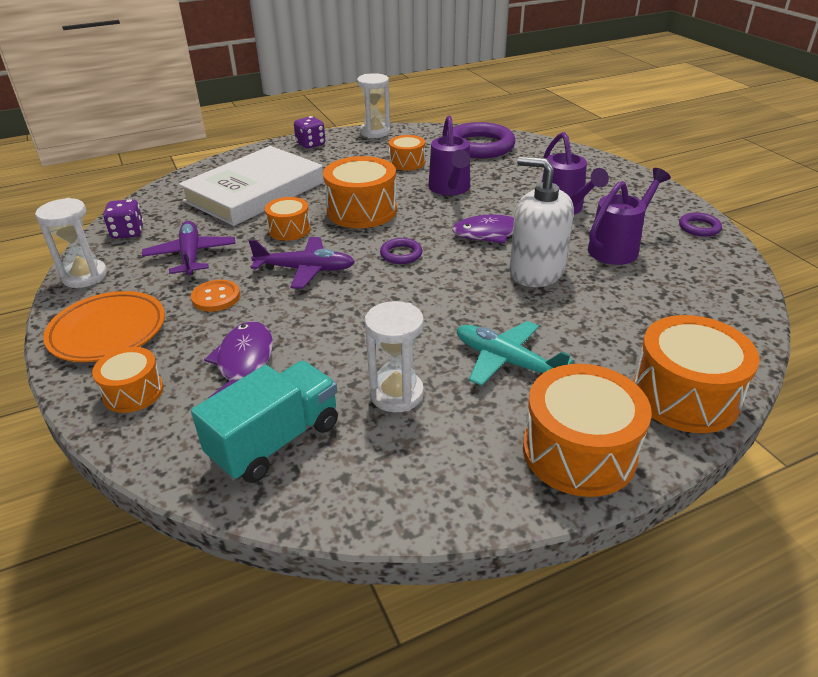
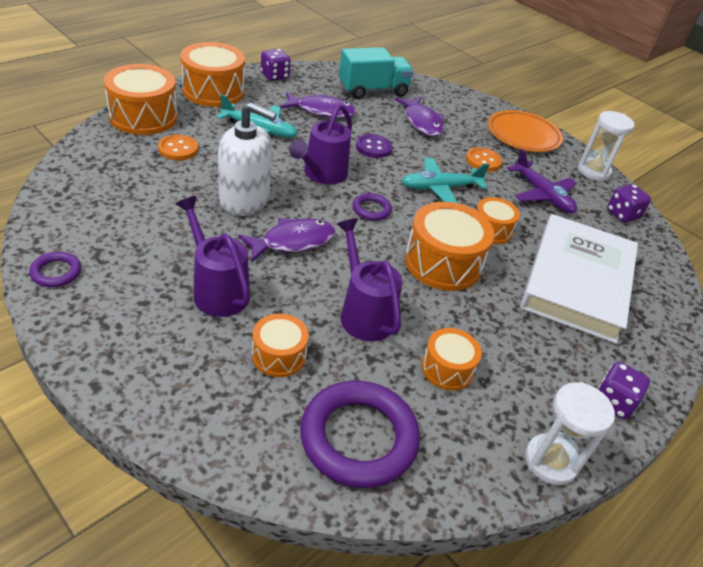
camera: 155 degrees right, 5 degrees up
orange drum [92,347,164,413] -> orange drum moved to [252,313,309,377]
turquoise truck [191,361,338,483] -> turquoise truck turned 135 degrees counterclockwise [339,47,414,99]
purple plane [249,237,355,289] -> turquoise plane [402,158,489,203]
white hourglass [365,301,424,412] -> purple fish [280,92,357,118]
purple watering can [588,168,671,265] -> purple watering can moved to [289,104,352,185]
none -> orange button [158,135,198,160]
none -> purple dice [261,49,291,81]
none -> purple button [356,134,392,158]

